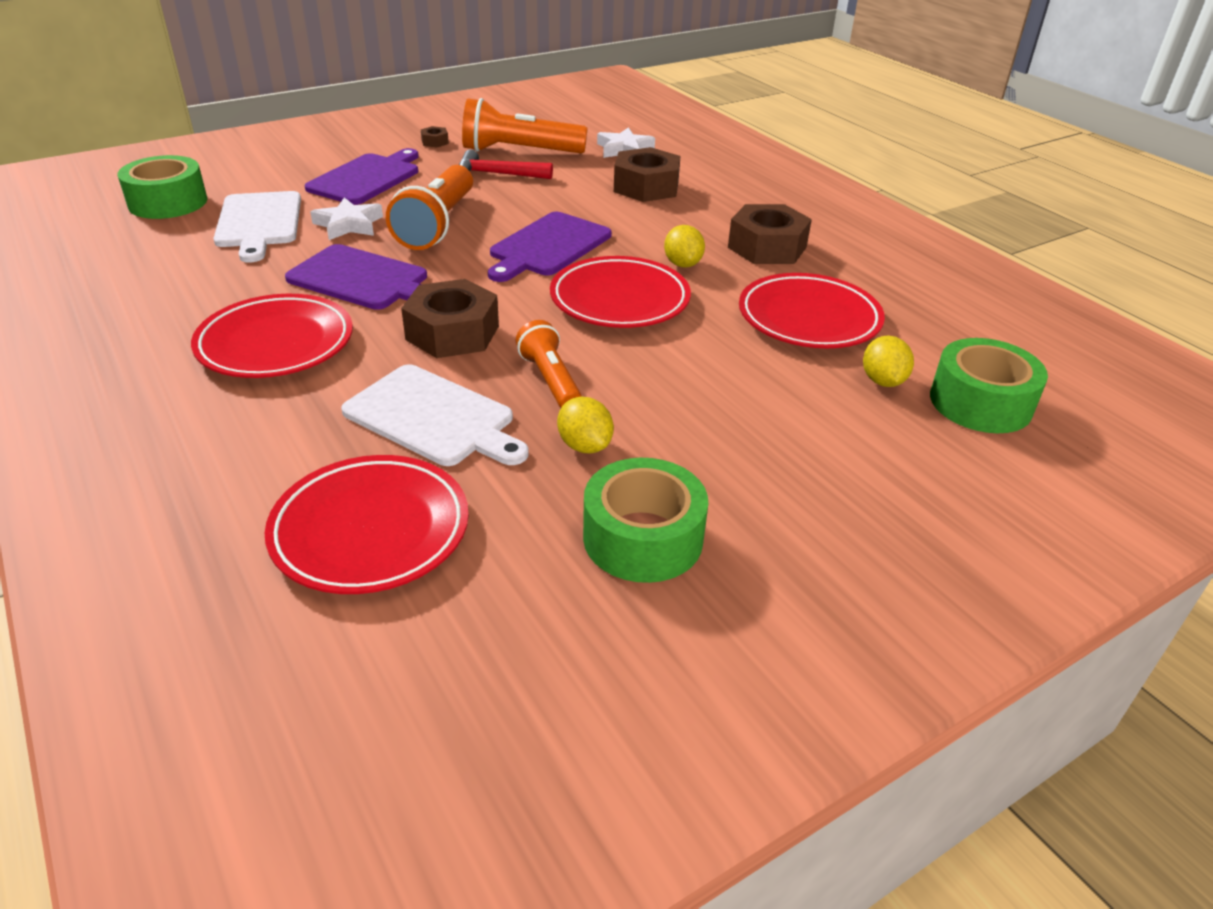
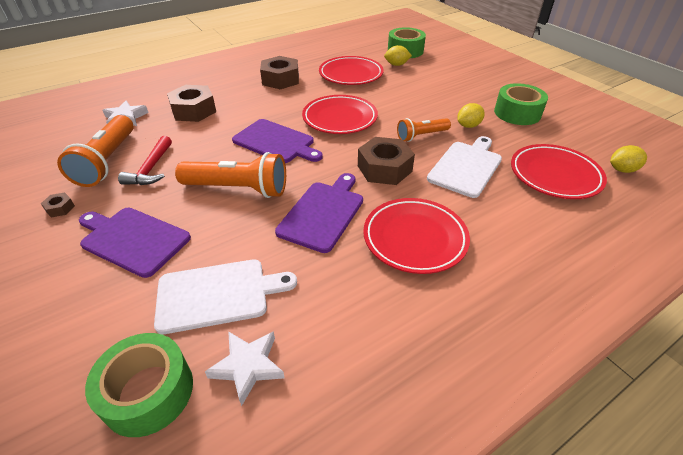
camera: 90 degrees left, 5 degrees up
white star [310,197,383,240] -> white star moved to [205,331,285,406]
yellow lemon [664,225,705,268] -> yellow lemon moved to [610,145,647,173]

